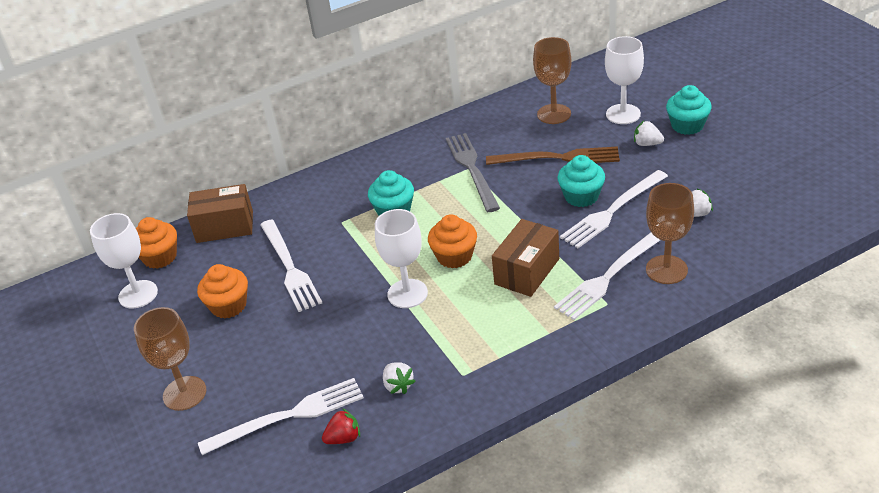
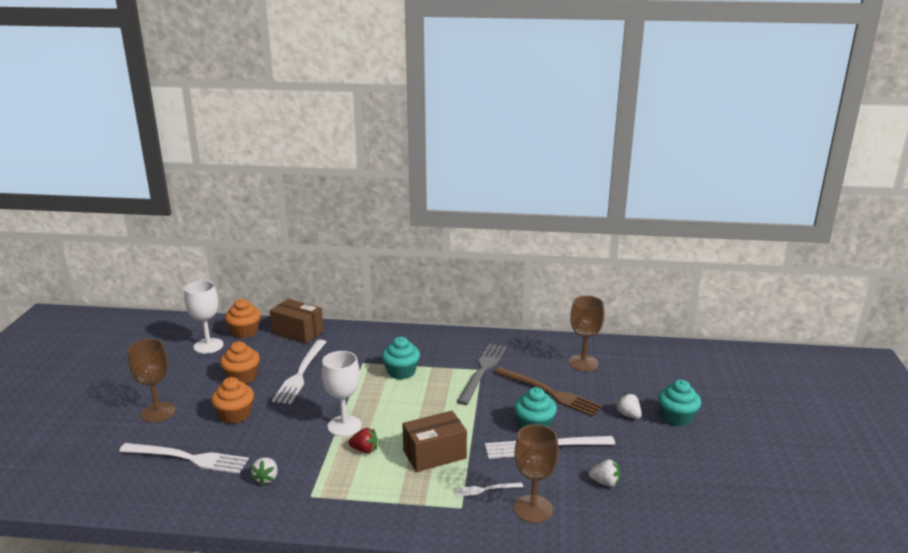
camera: 30 degrees right, 15 degrees down
red strawberry [322,408,360,444] -> red strawberry moved to [349,428,378,453]
orange cupcake [428,214,477,268] -> orange cupcake moved to [211,377,254,424]
white fork [554,232,660,320] -> white fork [454,482,523,497], size x0.49
white goblet [605,36,644,124] -> none

